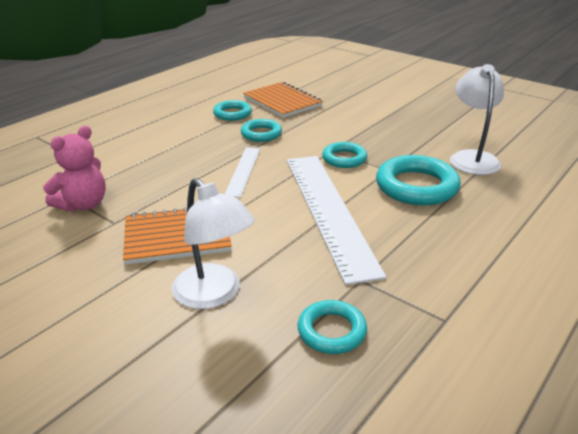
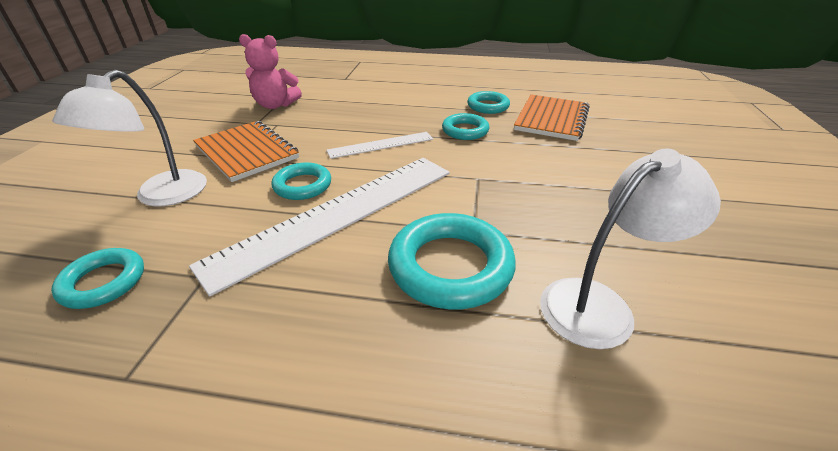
camera: 60 degrees right, 5 degrees up
turquoise ring [322,142,367,168] -> turquoise ring moved to [272,162,331,200]

